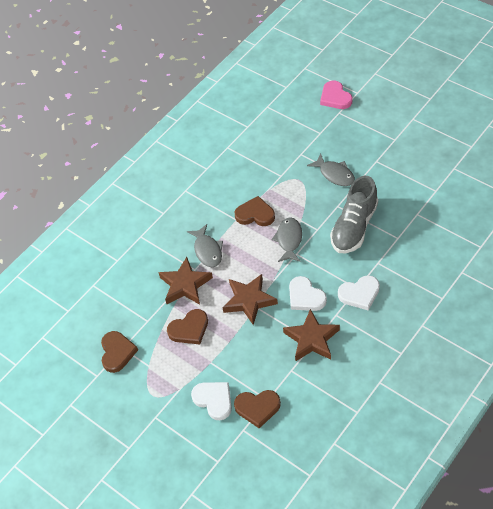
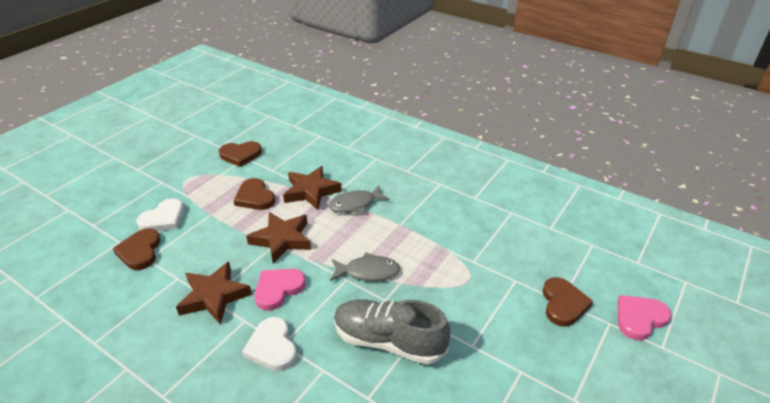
camera: 80 degrees right, 15 degrees down
brown heart [235,196,275,226] -> brown heart moved to [543,277,593,327]
white heart [289,276,327,311] -> pink heart [255,269,306,311]
grey fish [307,153,355,186] -> none

